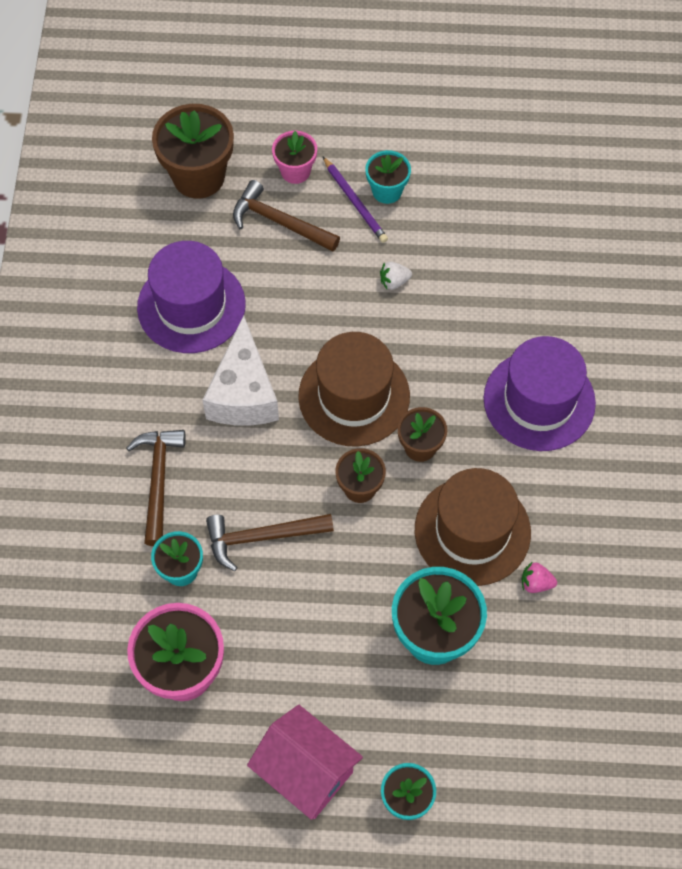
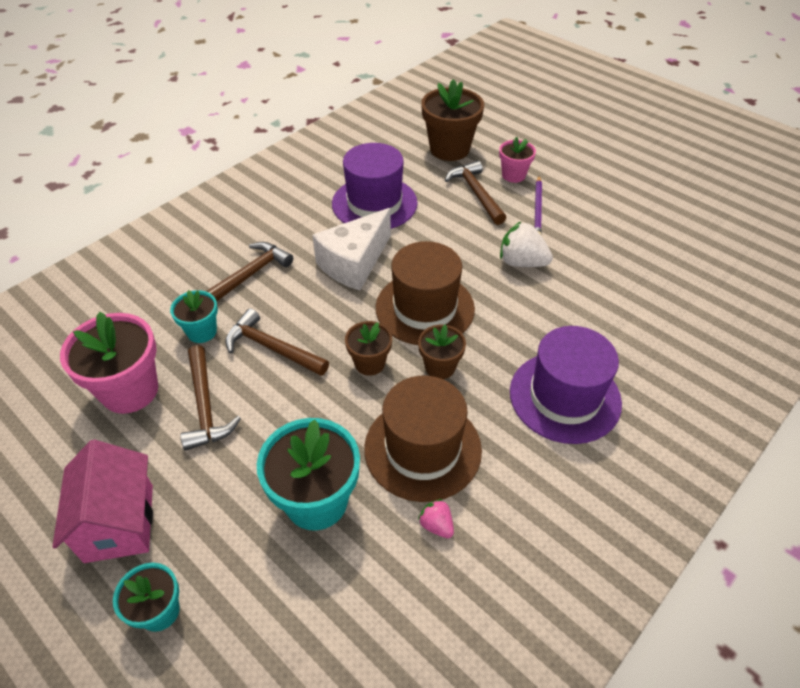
camera: 40 degrees right, 15 degrees down
turquoise flower pot [365,150,411,204] -> none
white strawberry [380,262,412,290] -> white strawberry [500,222,553,267], size x1.83
none -> brown hammer [180,345,241,451]

